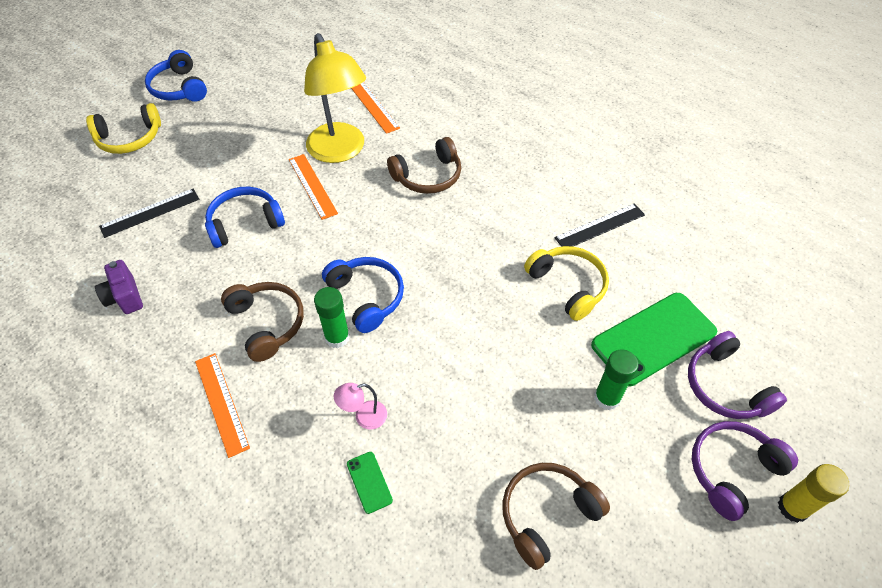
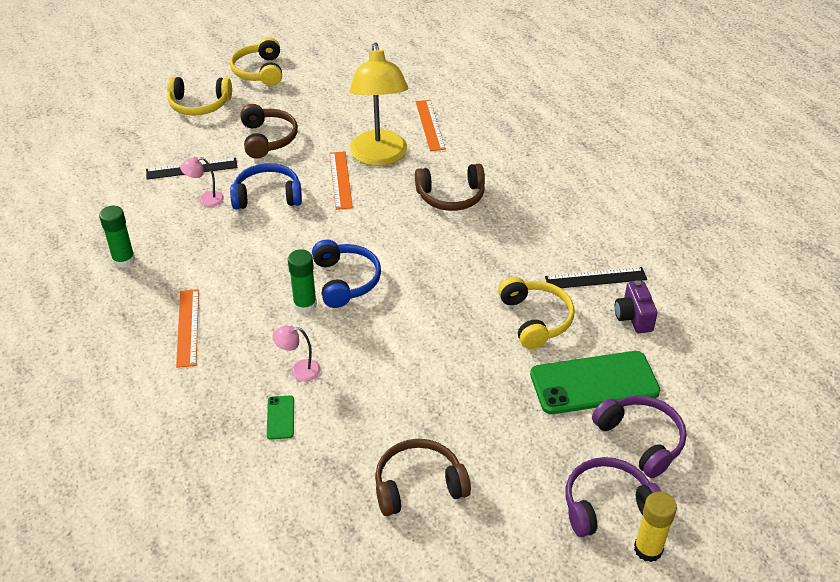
camera: 20 degrees right, 10 degrees down
purple camera [95,260,143,314] -> purple camera moved to [615,280,658,333]
blue headphones [145,50,207,102] -> yellow headphones [230,37,282,86]
brown headphones [221,282,304,362] -> brown headphones moved to [240,104,298,159]
green glue stick [594,349,639,411] -> green glue stick moved to [99,206,135,268]
purple headphones [688,331,787,419] -> purple headphones turned 150 degrees clockwise [592,395,687,478]
none -> pink lamp [180,157,224,207]

